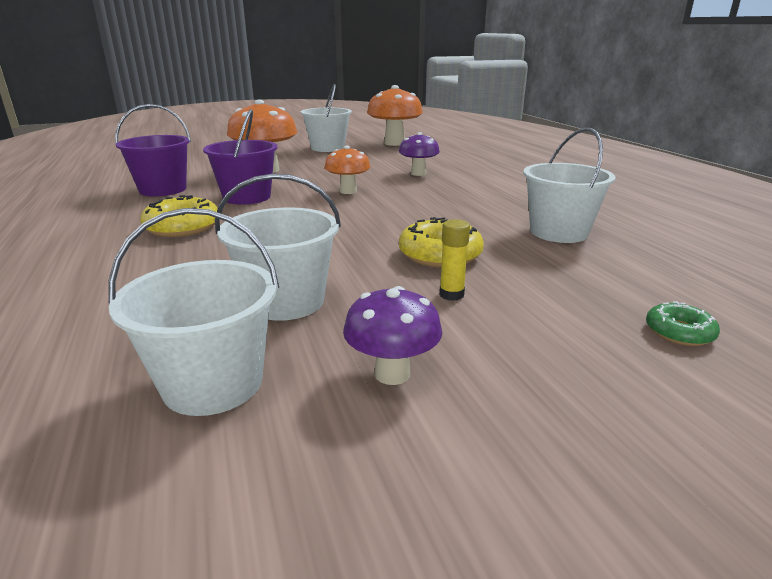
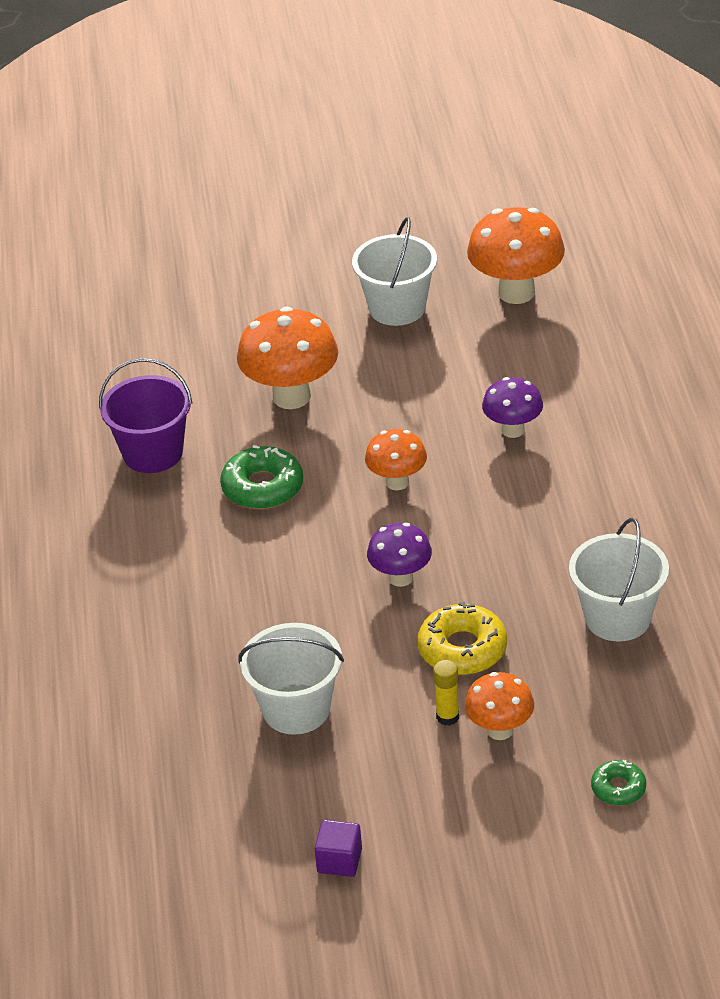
camera: 15 degrees right, 15 degrees up
white bucket [108,208,279,416] -> none
yellow donut [140,195,218,237] -> none
purple bucket [203,109,277,205] -> green donut [220,445,303,509]
purple mushroom [343,286,442,385] -> purple mushroom moved to [367,523,432,587]
none -> purple cube [314,820,362,877]
none -> orange mushroom [465,672,534,740]

